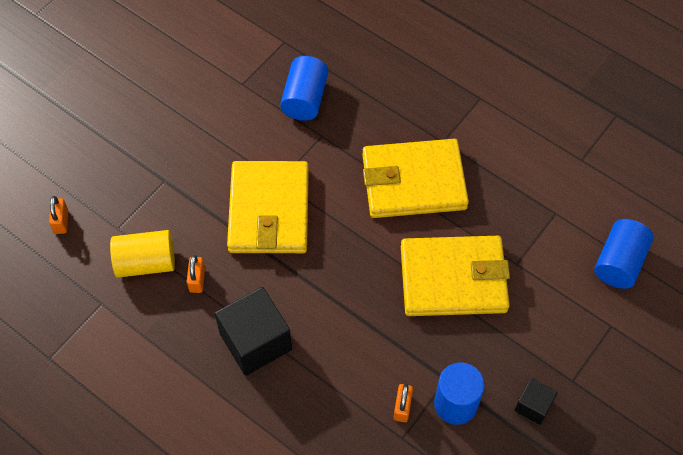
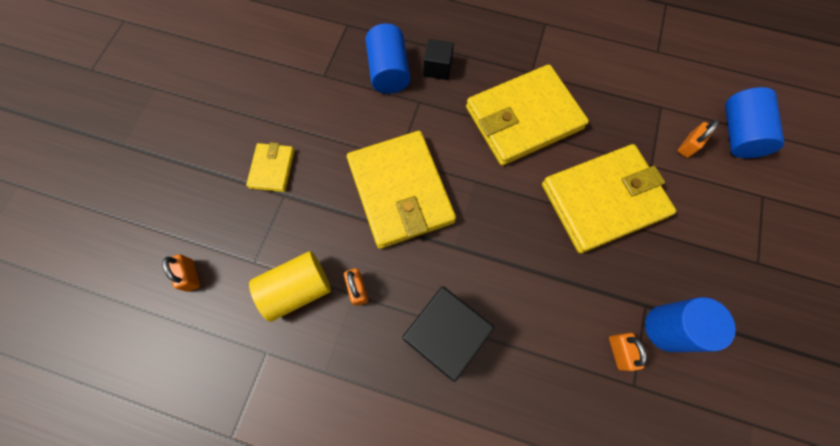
camera: 20 degrees left, 10 degrees up
black cube [514,378,558,425] -> black cube moved to [424,39,454,80]
none -> yellow wallet [246,142,294,192]
none -> orange padlock [678,120,719,158]

